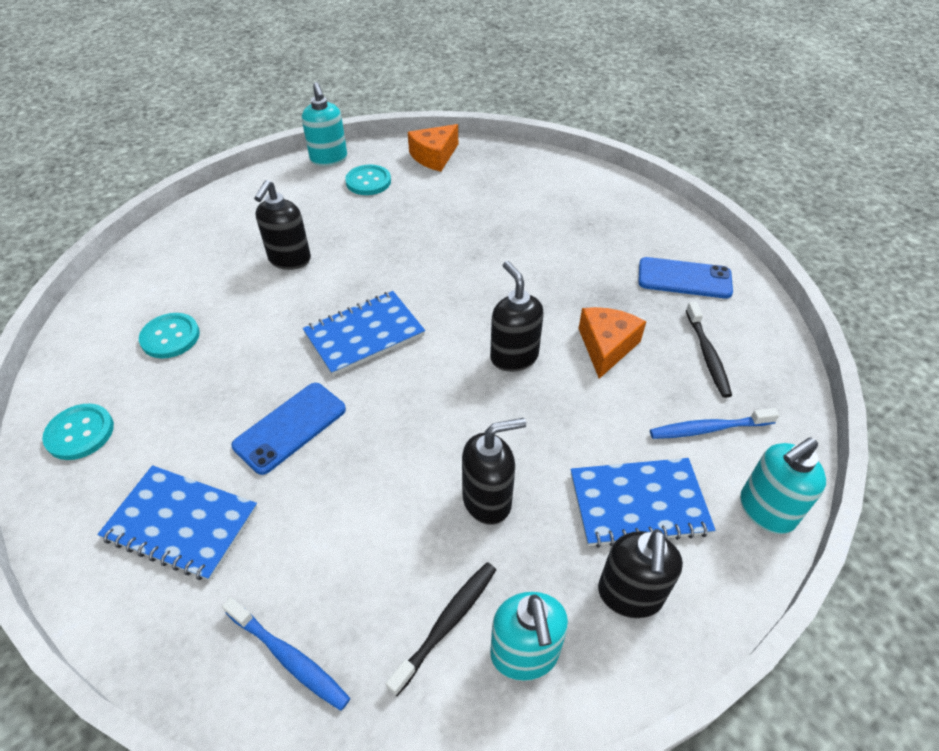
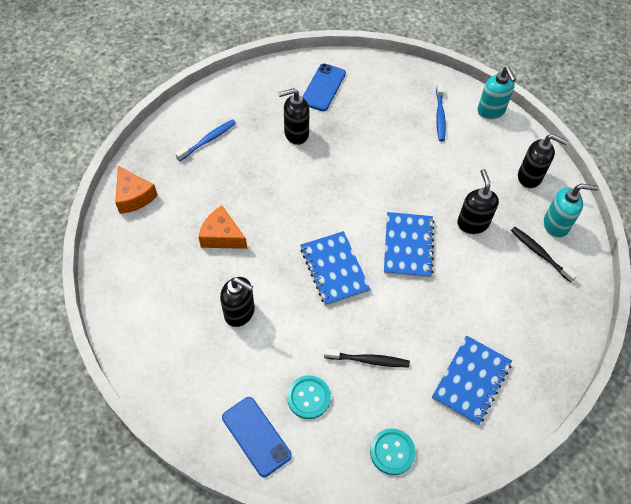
camera: 80 degrees left, 10 degrees up
blue toothbrush [222,597,350,711] -> blue toothbrush moved to [175,119,236,161]
blue phone [232,383,346,475] -> blue phone moved to [222,397,292,477]
turquoise soap dispenser [302,82,347,167] -> none
turquoise button [345,164,391,195] -> none
black soap dispenser [490,261,544,372] -> black soap dispenser moved to [278,88,309,145]
blue notebook [571,458,716,548] -> blue notebook moved to [384,212,434,278]
orange cheese [578,307,646,379] -> orange cheese moved to [198,206,247,249]
black toothbrush [686,302,732,398] -> black toothbrush moved to [324,349,410,367]

